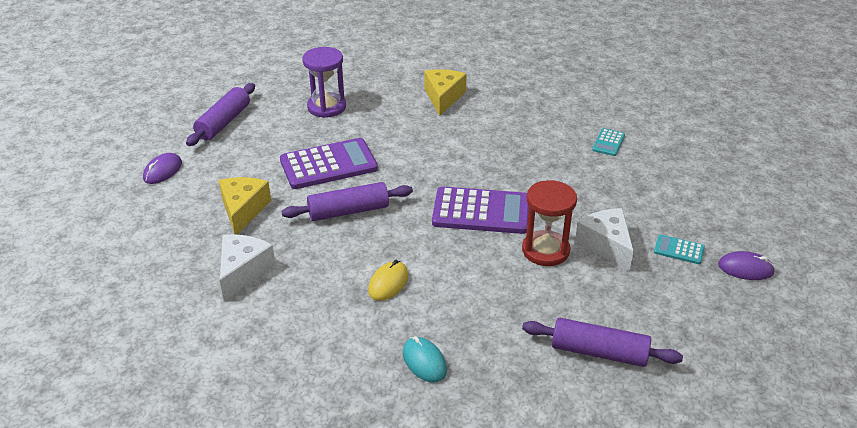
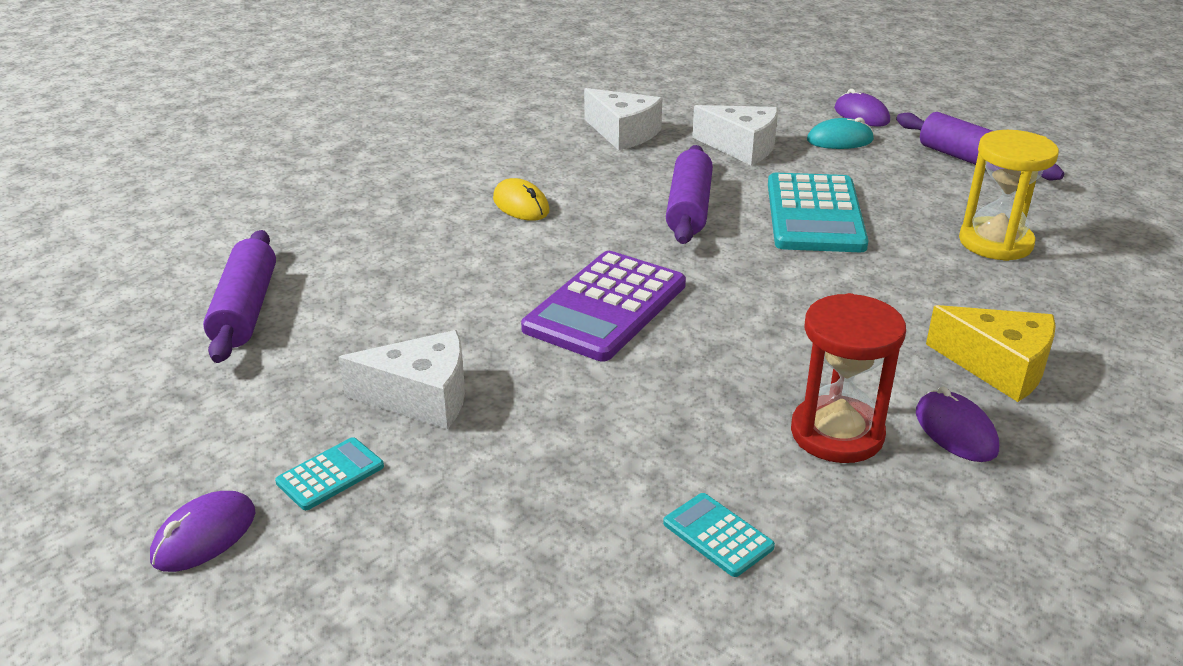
camera: 115 degrees right, 5 degrees down
yellow cheese [219,177,271,235] -> white cheese [692,105,778,165]
purple calculator [280,138,378,189] -> turquoise calculator [768,173,869,252]
purple hourglass [302,47,346,118] -> yellow hourglass [959,130,1059,261]
turquoise mouse [403,336,447,383] -> turquoise mouse moved to [807,117,874,149]
red hourglass [522,180,577,266] -> red hourglass moved to [791,293,906,463]
purple rolling pin [522,318,683,367] -> purple rolling pin turned 45 degrees counterclockwise [203,230,276,363]
none -> purple mouse [916,387,999,462]

